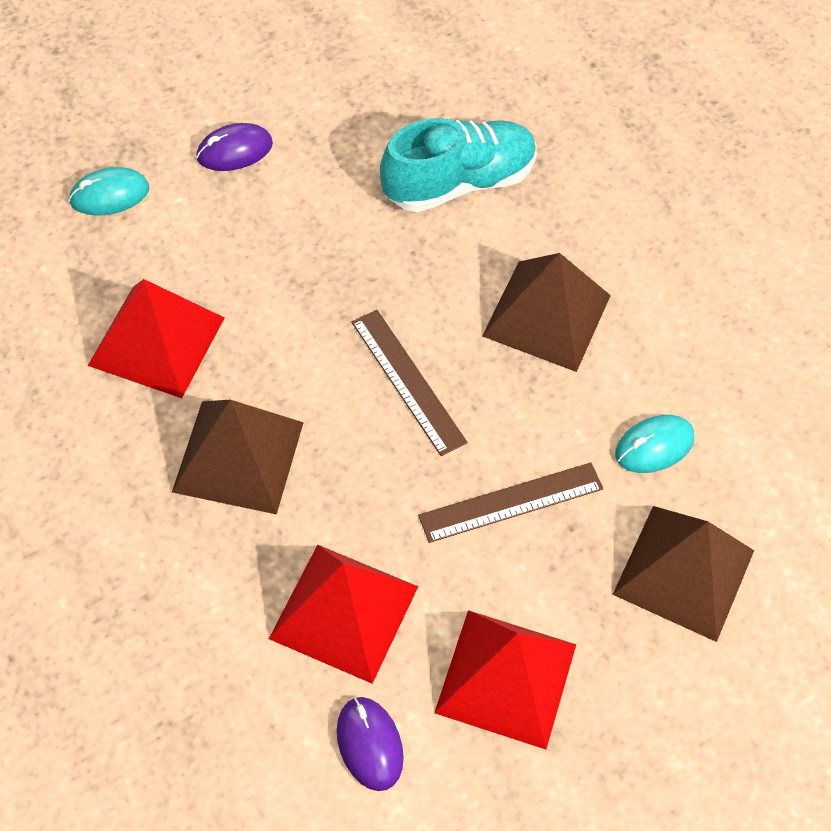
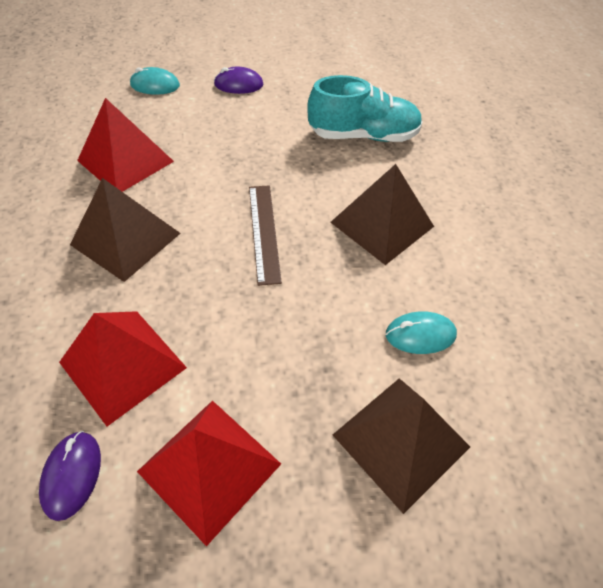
camera: 25 degrees right, 5 degrees down
brown ruler [418,462,603,543] -> none

